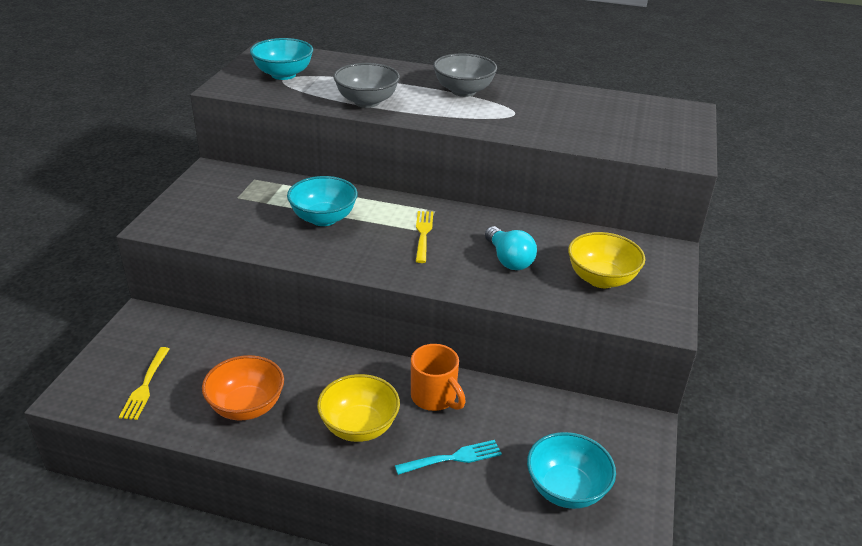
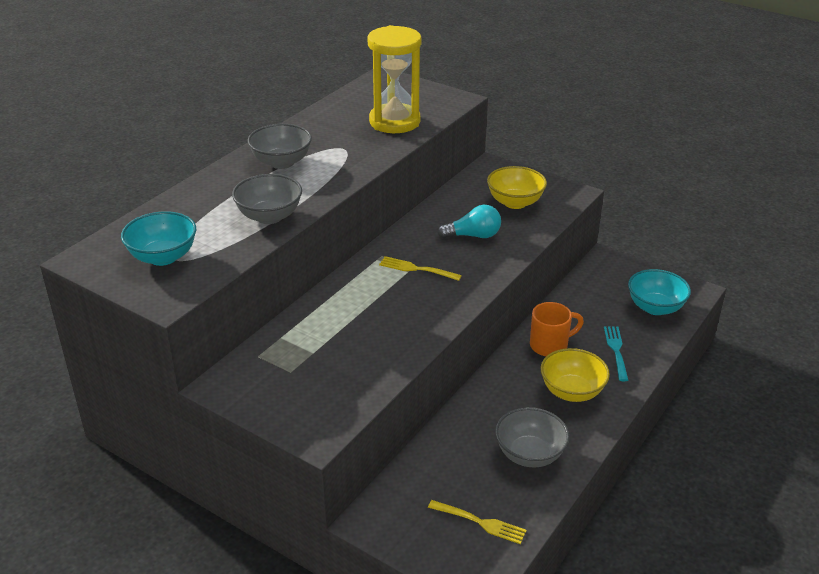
camera: 70 degrees left, 0 degrees up
orange bowl [202,355,284,420] -> grey bowl [495,407,569,467]
turquoise bowl [287,176,358,226] -> none
none -> yellow hourglass [368,25,421,133]

